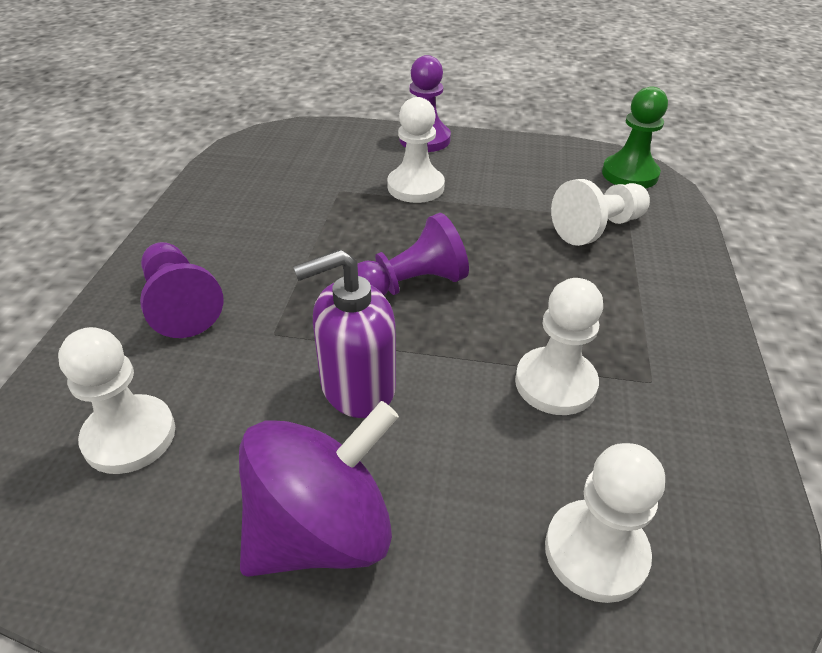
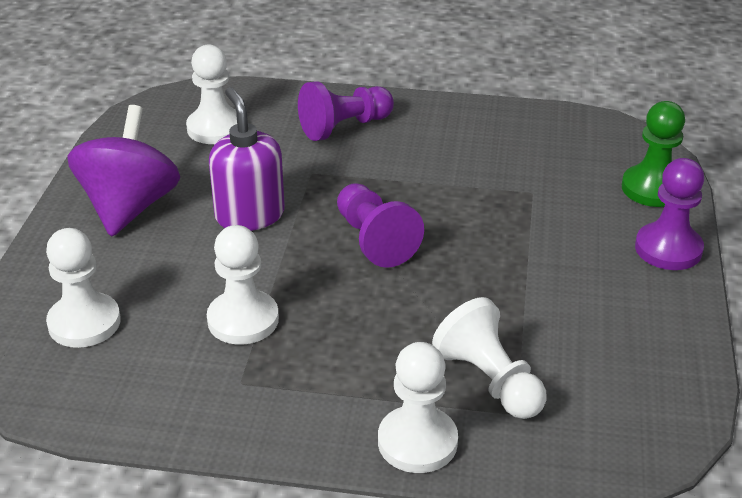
camera: 90 degrees right, 5 degrees down
purple spinning top [239,401,399,577] -> purple spinning top turned 135 degrees counterclockwise [67,105,180,237]
white pawn [387,97,445,203] -> white pawn moved to [378,342,458,473]
green pawn [602,87,668,188] -> green pawn moved to [622,101,685,207]

